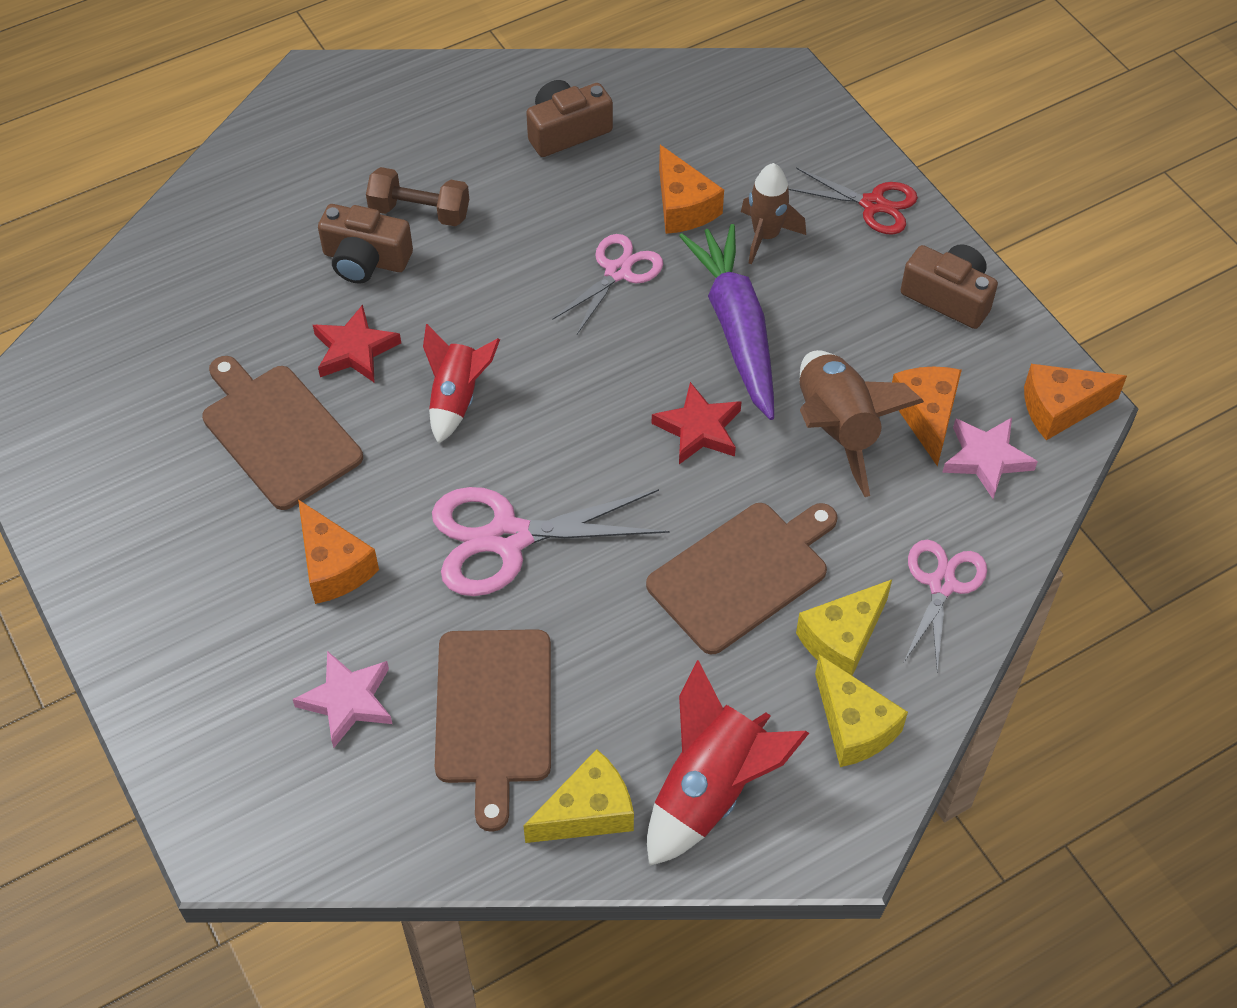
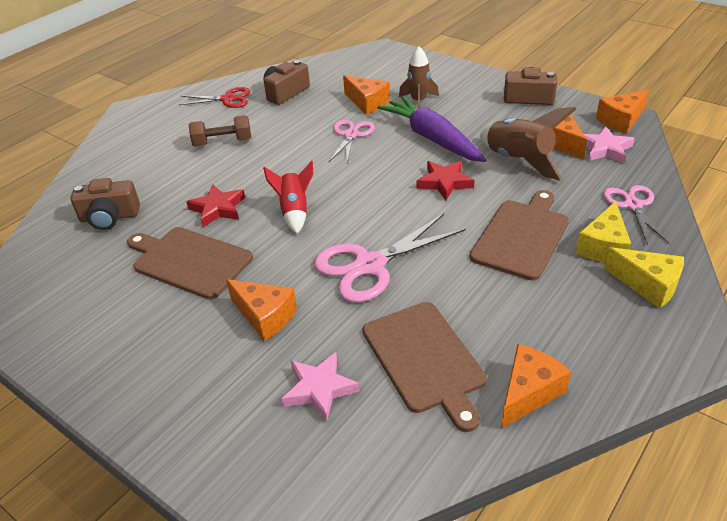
camera: 20 degrees left, 15 degrees down
brown camera [318,204,413,284] -> brown camera moved to [70,178,140,230]
yellow cheese [523,749,634,843] -> orange cheese [501,344,571,429]
red rocket [647,660,809,866] -> none
red scissors [788,168,918,235] -> red scissors moved to [179,87,250,108]

